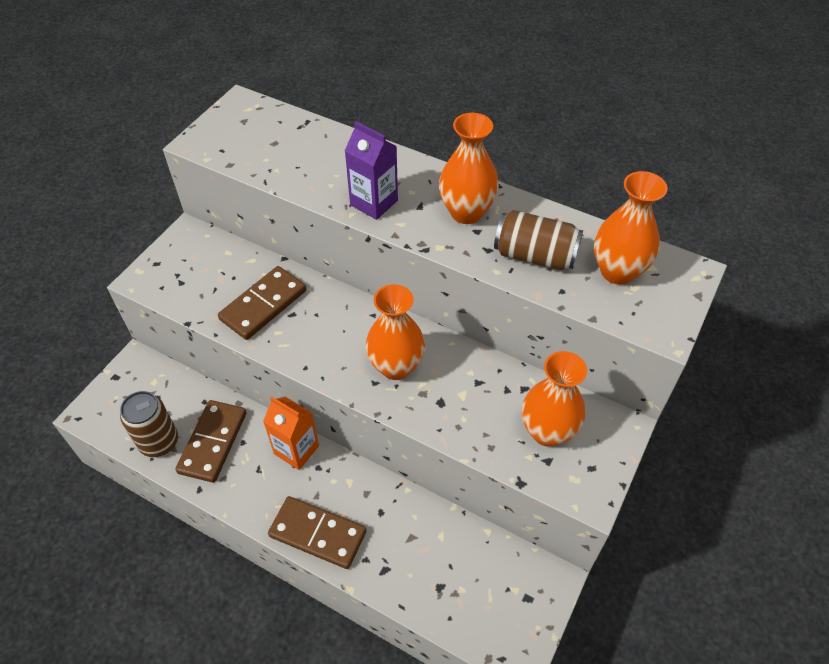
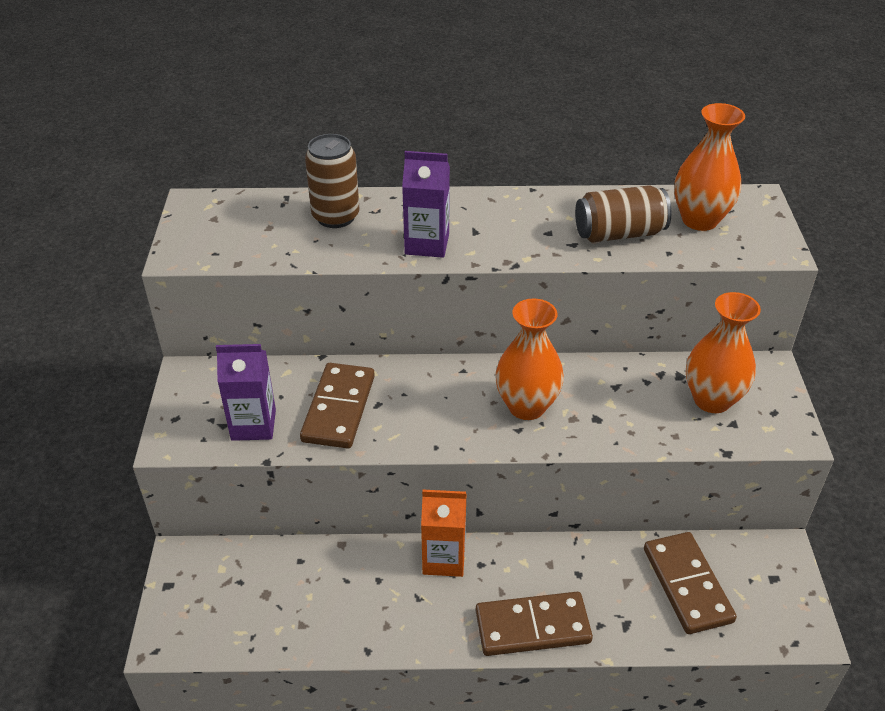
camera: 30 degrees left, 10 degrees down
brown can [120,391,178,457] -> brown can moved to [305,134,359,228]
brown domino [175,400,247,483] -> brown domino moved to [644,532,737,634]
orange vase [439,113,499,224] -> none
none -> purple carton [216,344,276,441]

